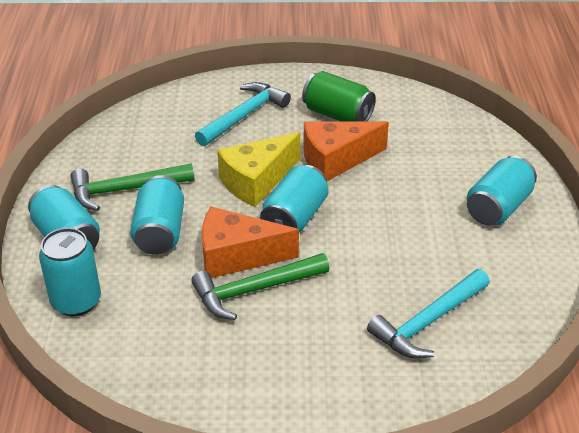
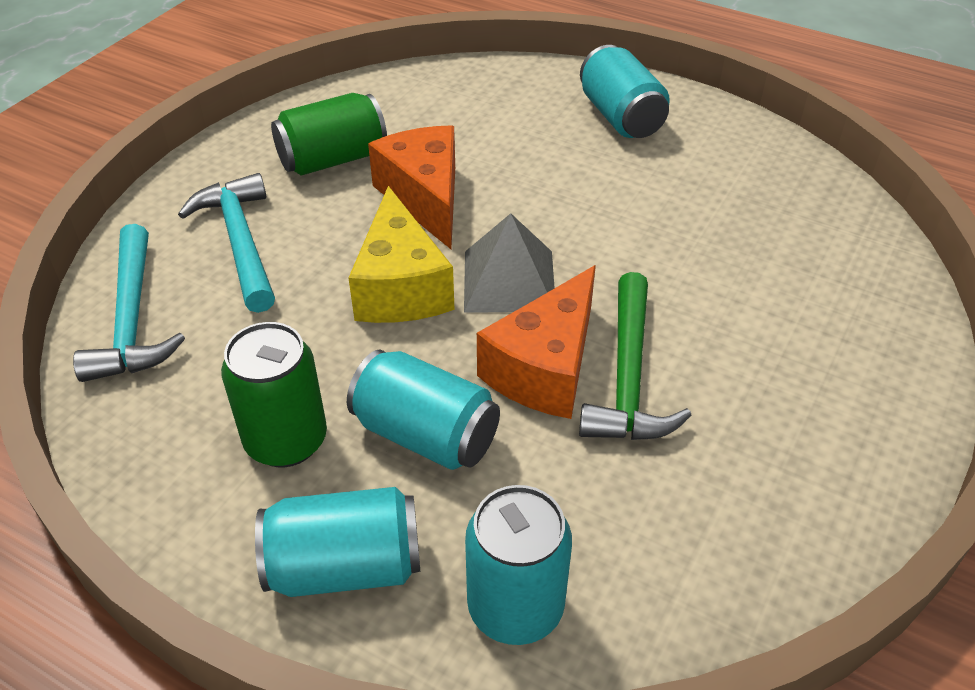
camera: 60 degrees left, 5 degrees up
green hammer [70,164,194,211] -> green can [221,322,327,467]
turquoise can [260,165,329,233] -> grey pyramid [464,213,555,312]
orange cheese [303,121,389,181] -> orange cheese turned 150 degrees clockwise [368,125,455,249]
turquoise hammer [367,269,490,359] -> turquoise hammer moved to [73,224,185,382]

